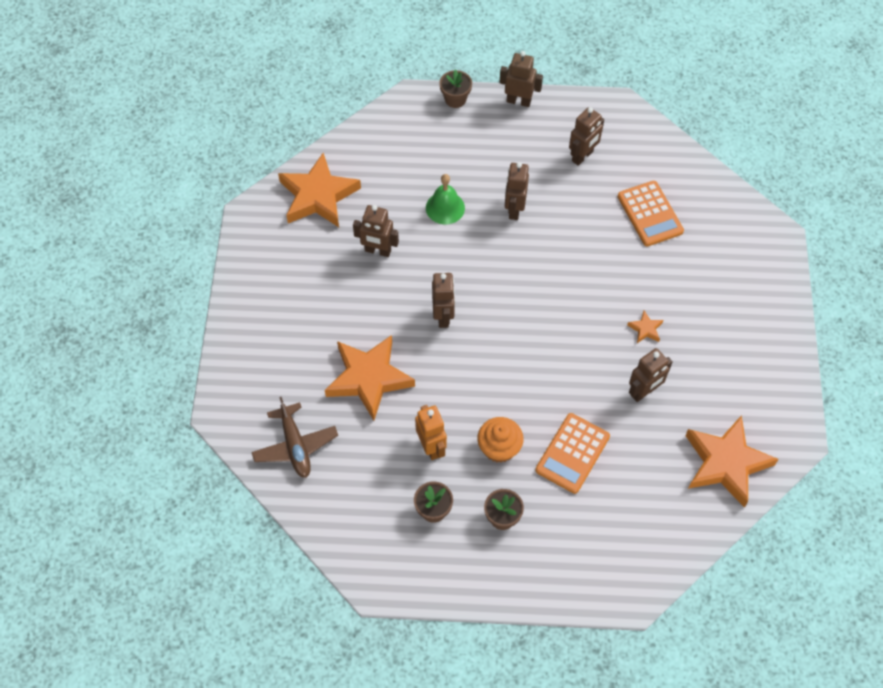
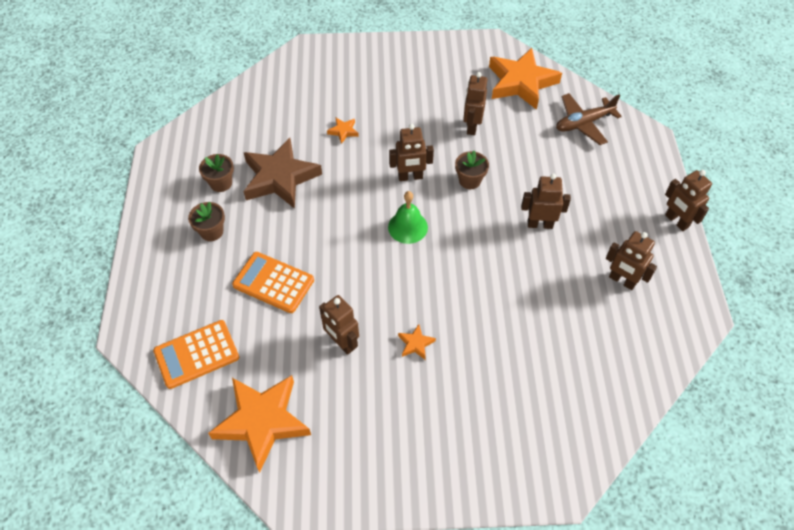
camera: 85 degrees right, 5 degrees down
brown plane [252,397,338,478] -> brown plane moved to [556,93,622,145]
orange star [325,335,415,420] -> orange star [327,118,359,144], size x0.41
orange robot [415,405,447,460] -> brown star [243,138,322,209]
green bell [426,174,465,224] -> green bell moved to [388,191,428,244]
brown flower pot [439,69,472,108] -> brown flower pot moved to [455,151,489,189]
orange cupcake [477,417,523,463] -> none
brown robot [499,51,543,107] -> brown robot turned 135 degrees clockwise [665,170,712,231]
orange calculator [618,181,684,246] -> orange calculator moved to [153,320,239,389]

